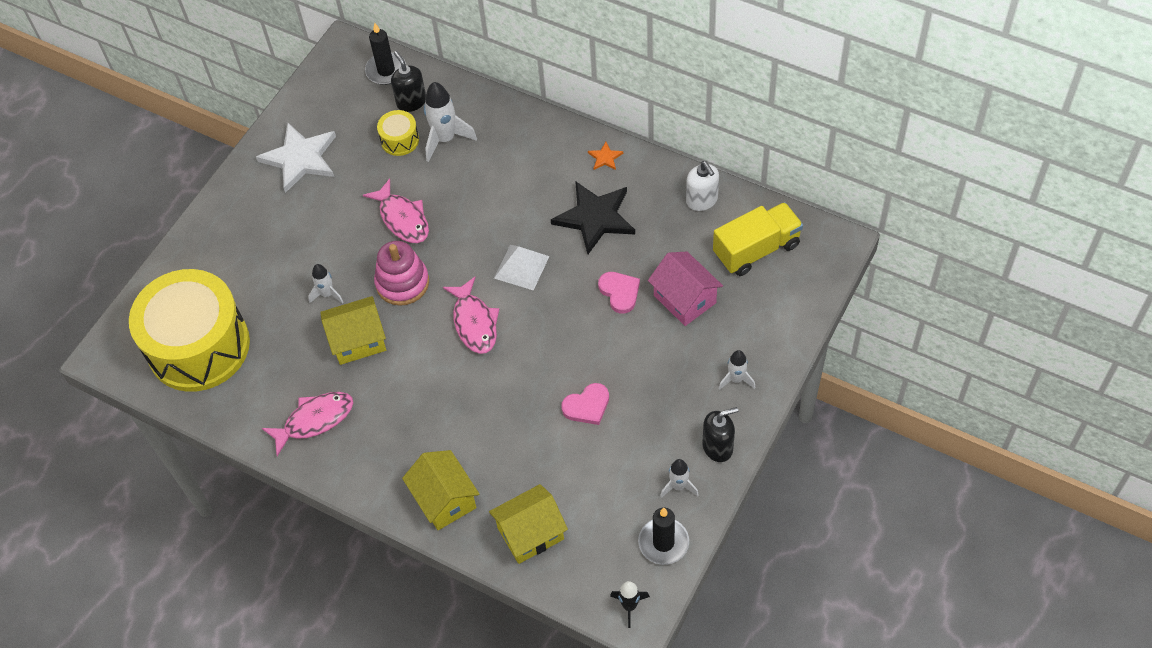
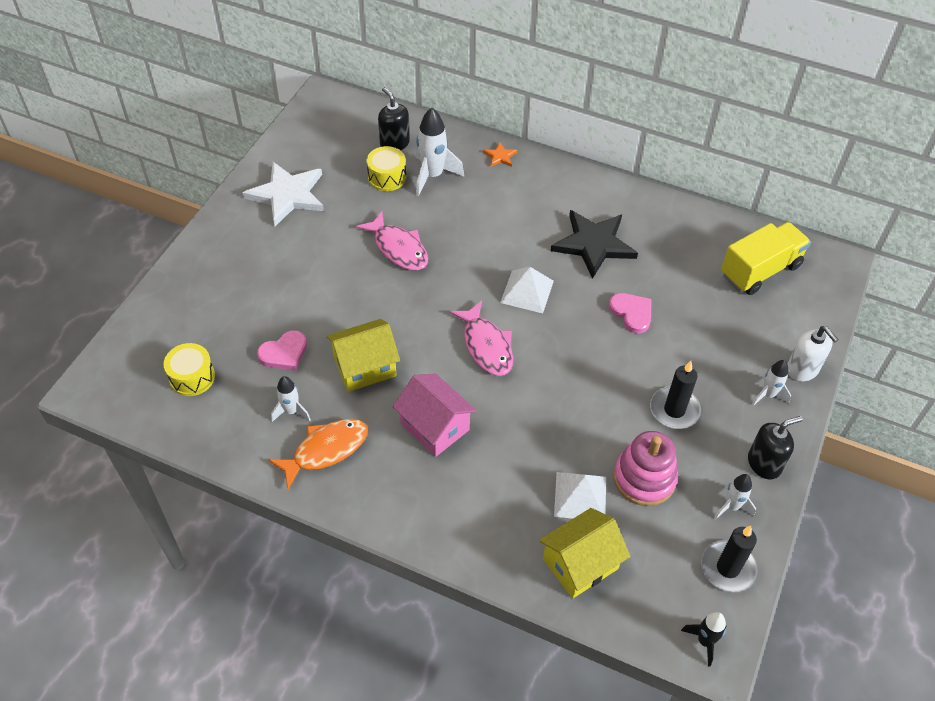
camera: 10 degrees left, 5 degrees down
yellow drum [129,269,250,392] -> yellow drum [163,343,215,396], size x0.41
pink fish [262,392,353,456] -> orange fish [268,419,368,489]
white rocket [308,264,344,304] -> white rocket moved to [271,376,311,422]
black candle [365,23,406,85] -> black candle moved to [650,361,701,429]
pink stacking toy [374,241,429,306] -> pink stacking toy moved to [614,431,678,506]
yellow house [402,450,479,530] -> none
pink heart [561,383,609,425] -> pink heart moved to [257,330,307,371]
orange star [588,142,623,170] -> orange star moved to [483,142,517,167]
pink house [648,252,723,326] -> pink house moved to [393,374,477,457]
white soap dispenser [686,161,719,211] -> white soap dispenser moved to [787,326,839,382]
none -> white pyramid [554,472,606,519]

